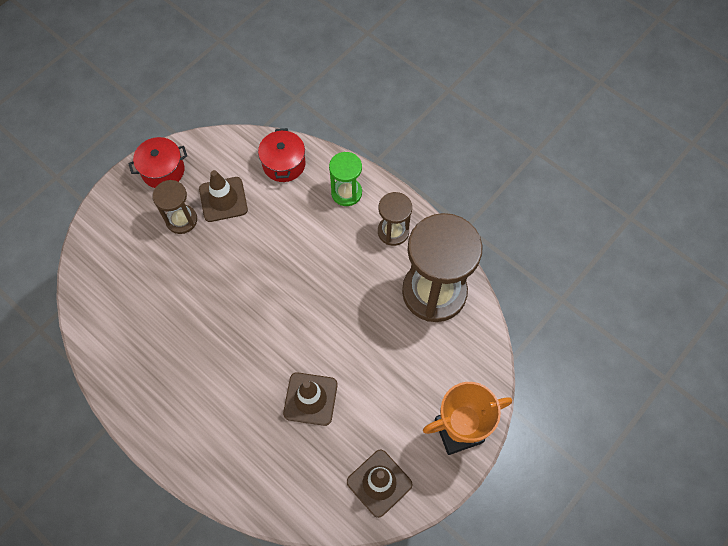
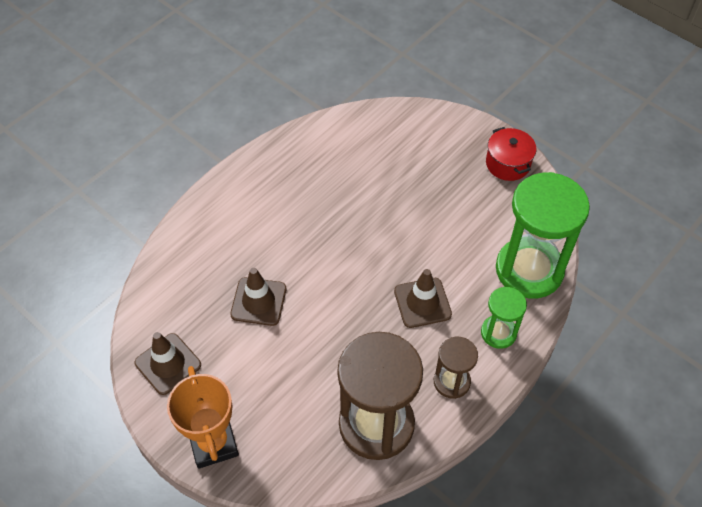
camera: 90 degrees right, 10 degrees down
brown hourglass [152,180,197,234] -> none
brown traffic cone [199,170,248,222] -> brown traffic cone moved to [394,269,452,328]
red pot [258,128,306,182] -> green hourglass [496,172,590,299]

